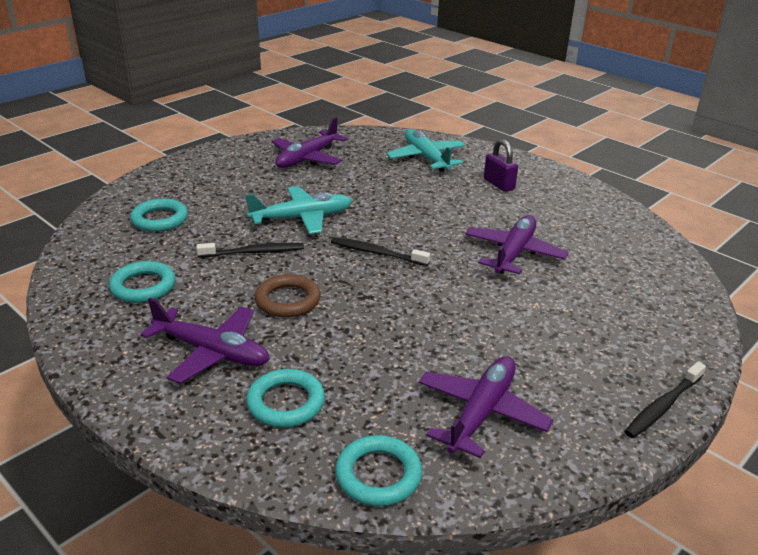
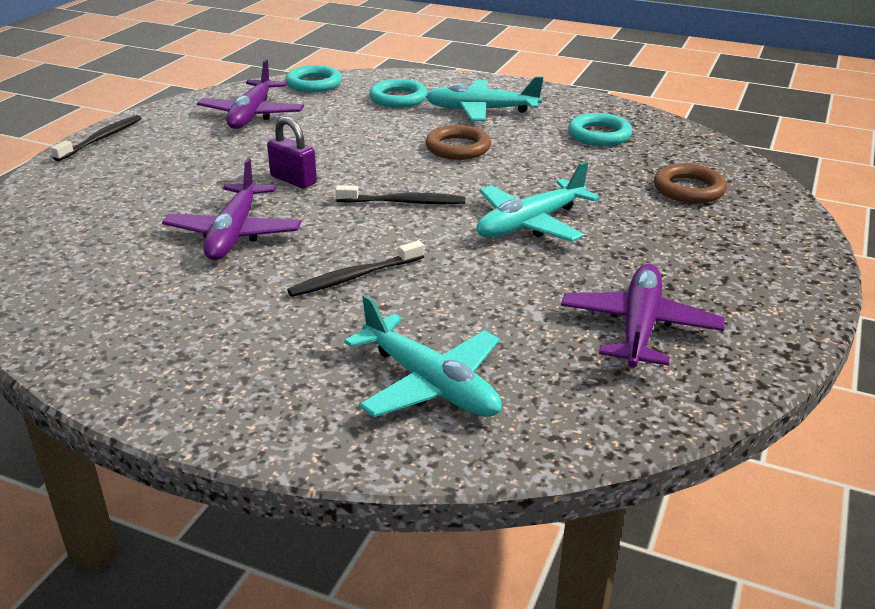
camera: 160 degrees right, 0 degrees up
turquoise ring [130,199,188,232] -> brown ring [654,164,727,203]
purple plane [140,298,270,384] -> turquoise plane [425,76,543,121]
black toothbrush [196,243,304,258] -> black toothbrush moved to [287,240,424,297]
purple padlock [484,139,518,192] -> purple padlock moved to [267,116,317,189]

